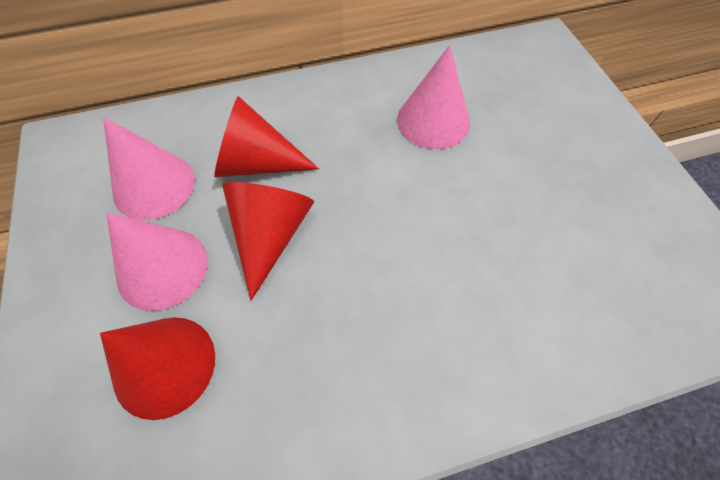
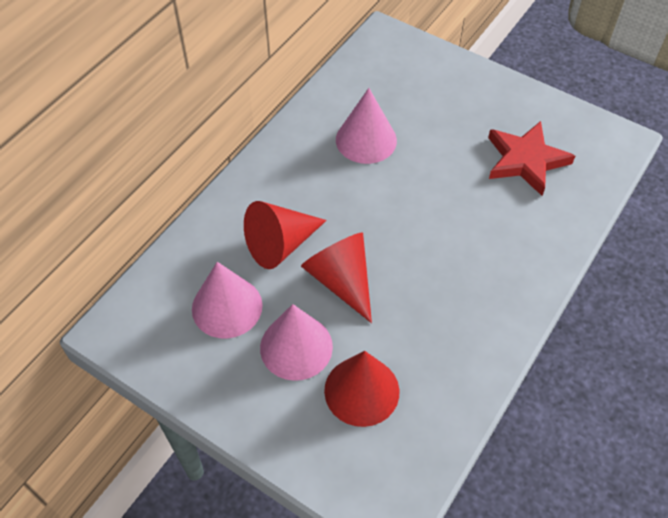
camera: 40 degrees left, 5 degrees down
none -> red star [488,121,575,196]

